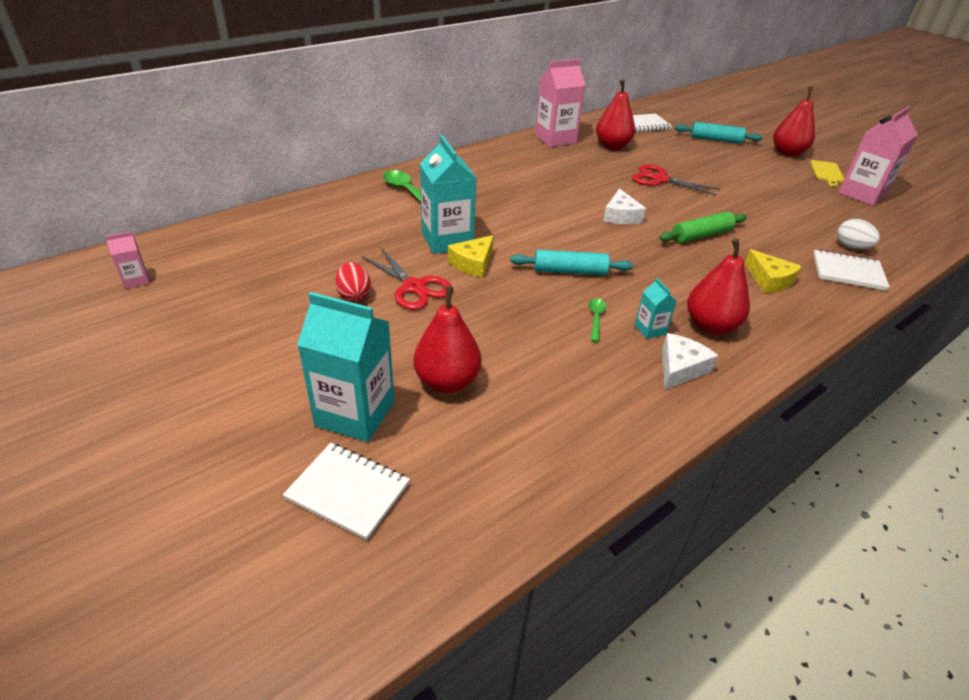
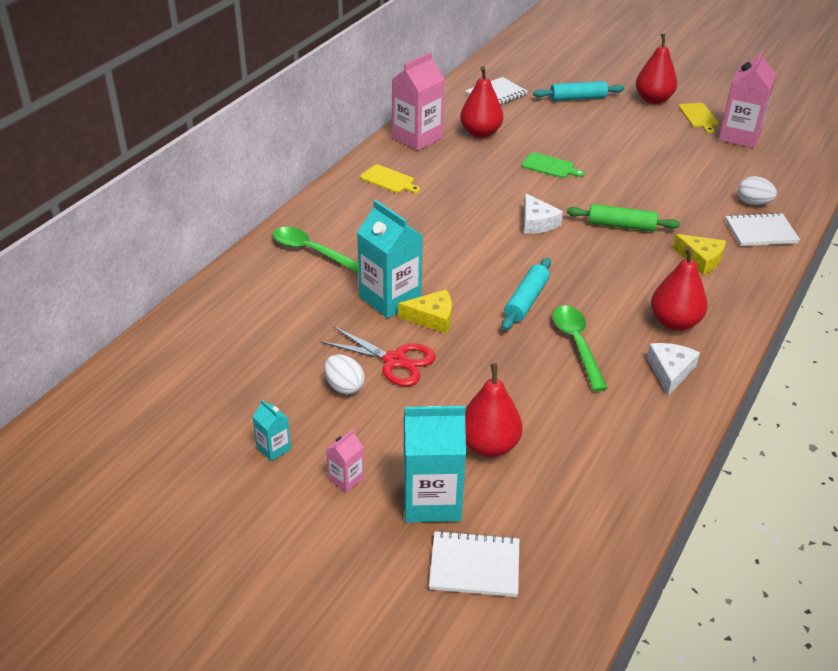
camera: 20 degrees left, 0 degrees up
pink carton [105,232,150,289] -> pink carton moved to [326,430,364,492]
red egg [335,262,371,302] -> white egg [324,354,365,395]
yellow cheese [448,235,494,278] -> yellow cheese turned 105 degrees counterclockwise [398,290,452,334]
turquoise rolling pin [510,250,633,275] -> turquoise rolling pin turned 45 degrees counterclockwise [502,258,551,330]
green spoon [589,298,606,342] -> green spoon [552,306,608,391], size x1.89
red scissors [632,164,720,196] -> green cutting board [522,152,585,178]
turquoise carton [635,278,677,339] -> turquoise carton moved to [252,400,291,461]
green rolling pin [659,212,747,243] -> green rolling pin turned 60 degrees clockwise [567,204,680,232]
none -> yellow cutting board [360,164,420,193]

